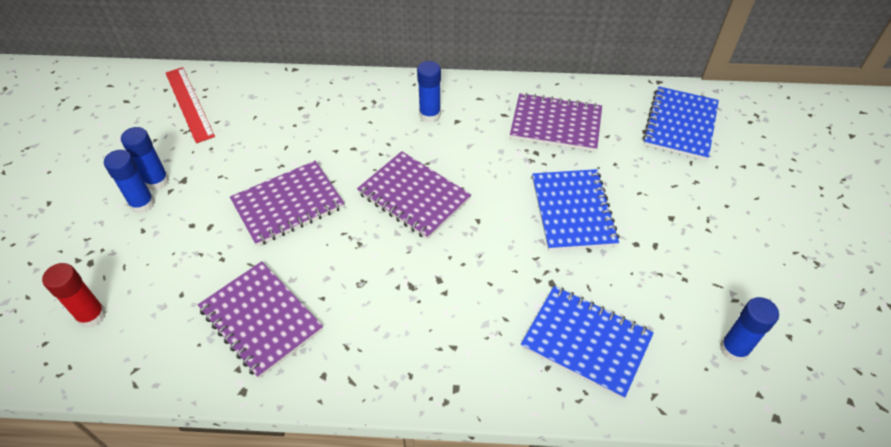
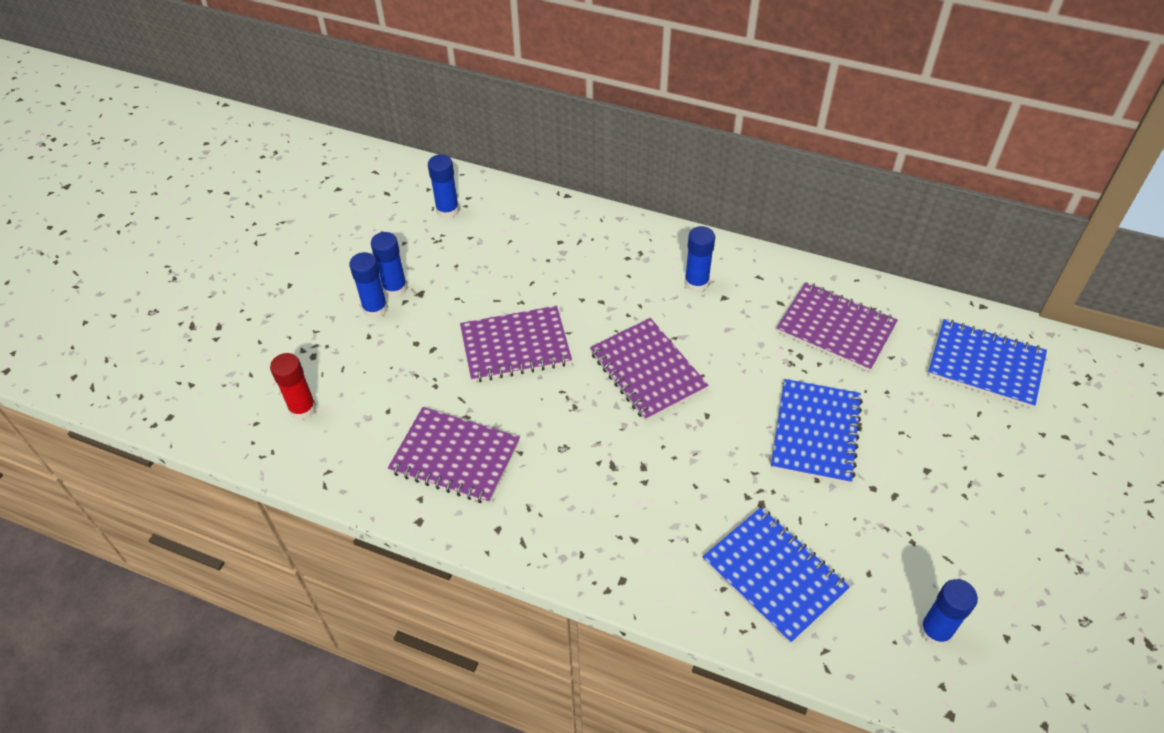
camera: 20 degrees right, 0 degrees up
red ruler [166,67,215,143] -> blue glue stick [428,154,459,219]
purple notebook [198,261,323,378] -> purple notebook turned 45 degrees counterclockwise [388,407,520,504]
blue notebook [643,86,719,161] -> blue notebook turned 75 degrees clockwise [928,319,1047,408]

